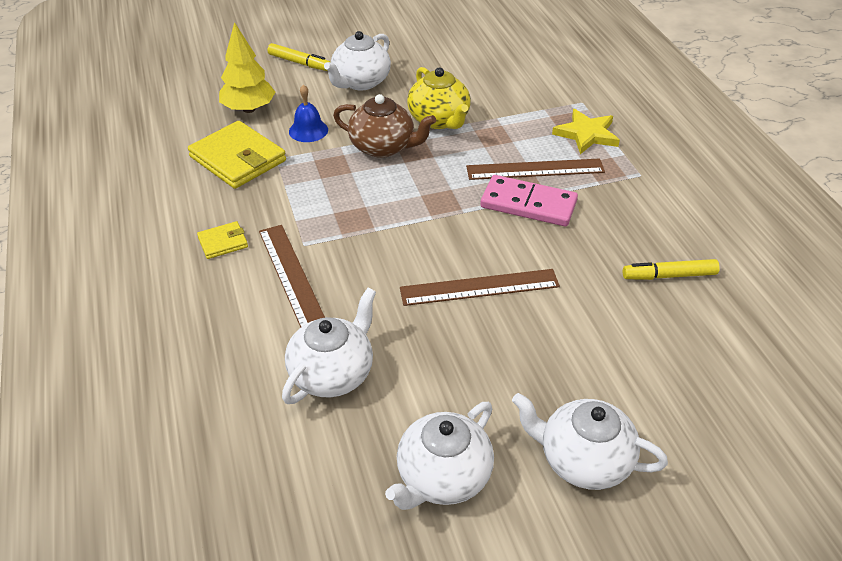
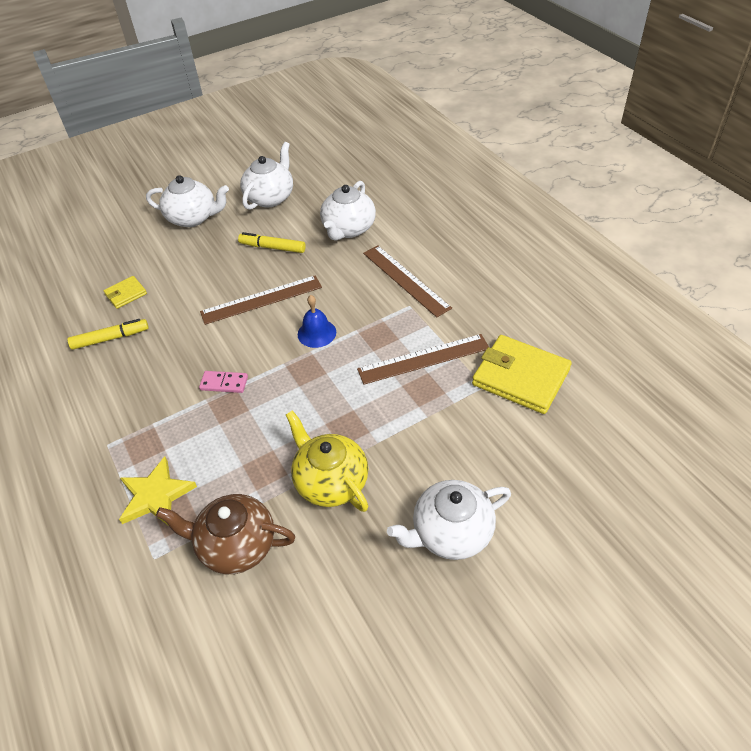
camera: 170 degrees right, 5 degrees up
yellow wallet [197,221,248,259] -> yellow wallet moved to [103,276,147,309]
yellow tree [219,22,275,113] -> none
yellow marker [268,43,330,71] -> yellow marker moved to [238,232,306,253]
blue bell [289,84,328,142] -> blue bell moved to [298,295,336,348]
white teapot [324,31,391,90] -> white teapot turned 135 degrees counterclockwise [387,480,511,560]
brown teapot [333,94,436,158] -> brown teapot moved to [156,494,295,574]
brown ruler [466,158,605,180] -> brown ruler moved to [357,334,489,385]
pink domino [480,175,578,226] -> pink domino [199,371,248,393], size x0.53

